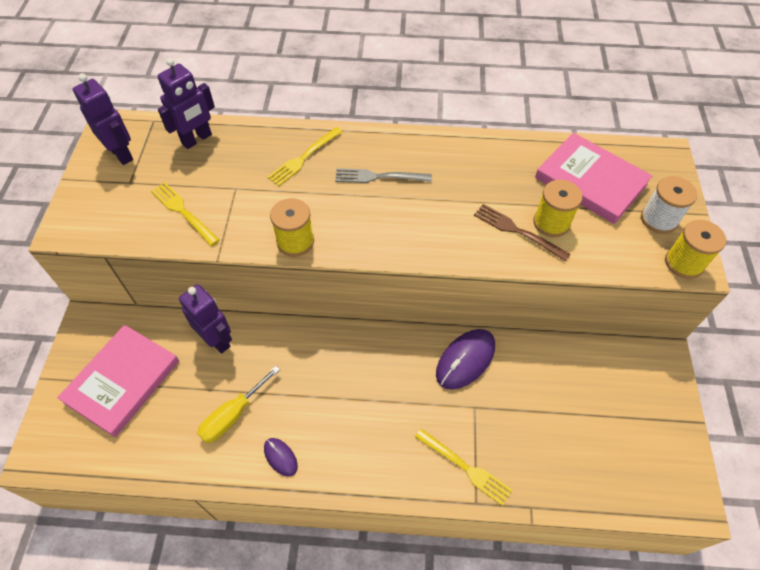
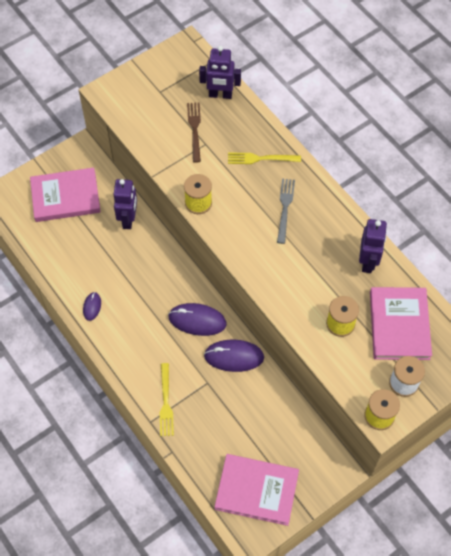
camera: 50 degrees right, 5 degrees up
purple robot [73,73,133,165] -> purple robot moved to [359,219,387,273]
yellow fork [151,182,219,246] -> none
yellow screwdriver [197,366,280,443] -> none
grey fork [335,168,432,183] -> grey fork turned 45 degrees clockwise [277,178,295,244]
brown fork [474,204,570,262] -> brown fork moved to [187,102,201,163]
none -> purple mouse [168,303,227,336]
none -> pink book [214,454,299,526]

